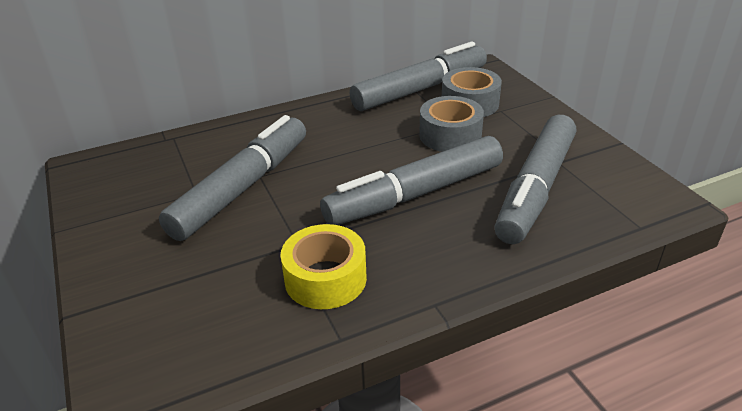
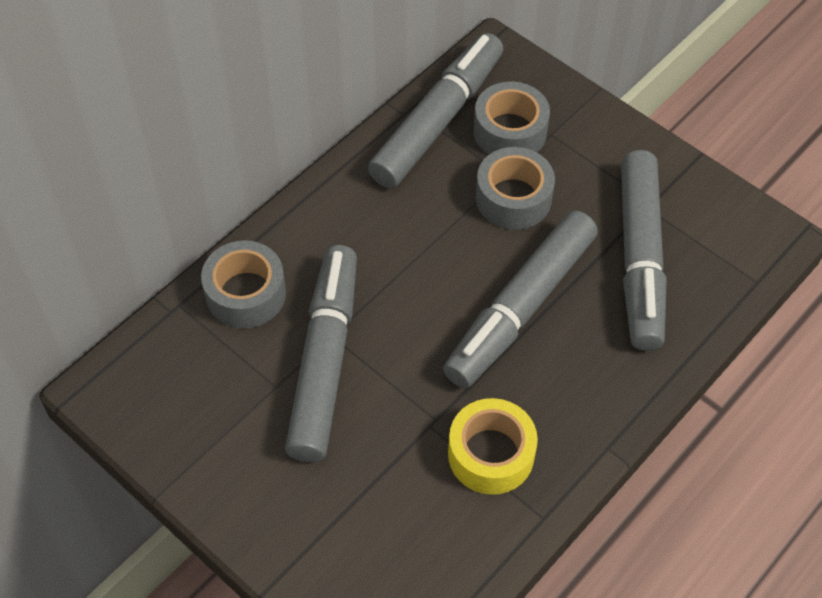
camera: 25 degrees left, 20 degrees up
none -> grey tape [201,240,286,328]

